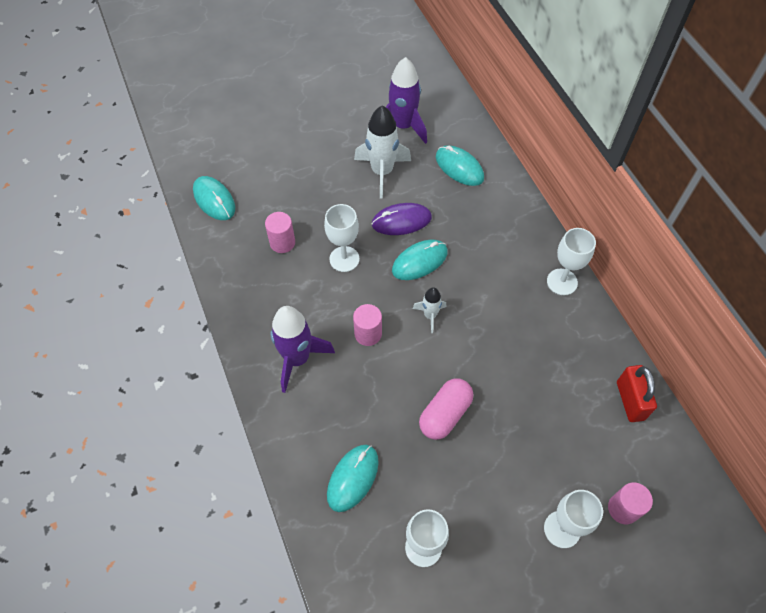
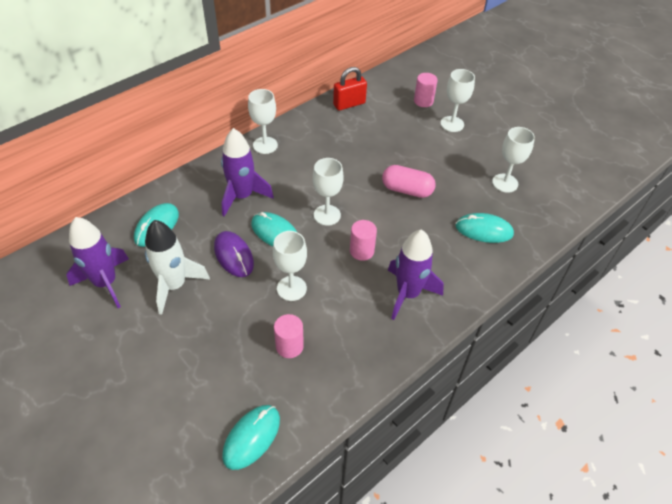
camera: 110 degrees left, 10 degrees down
white rocket [413,287,447,333] -> white goblet [313,158,344,226]
none -> purple rocket [221,128,274,217]

